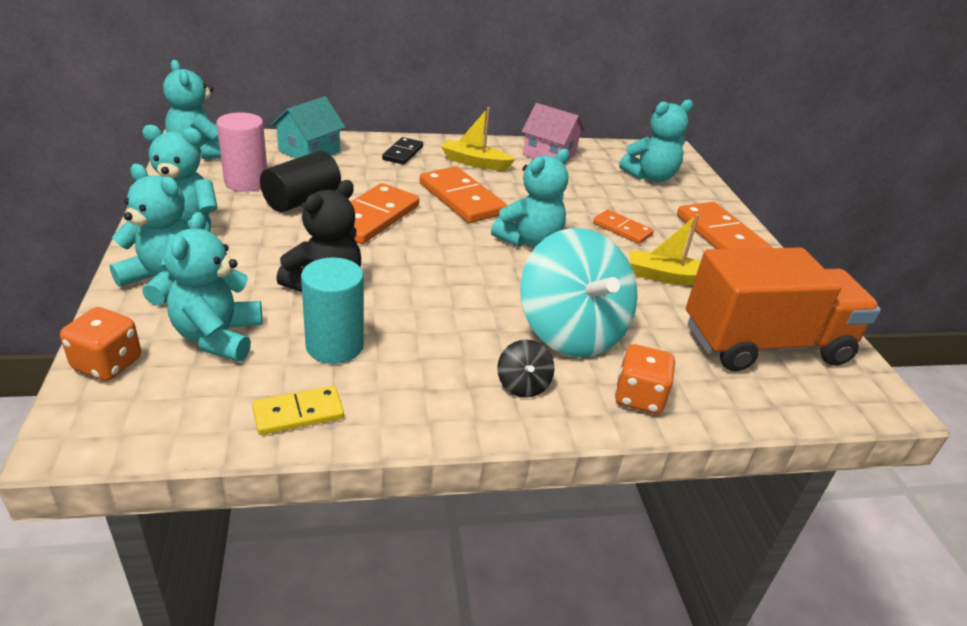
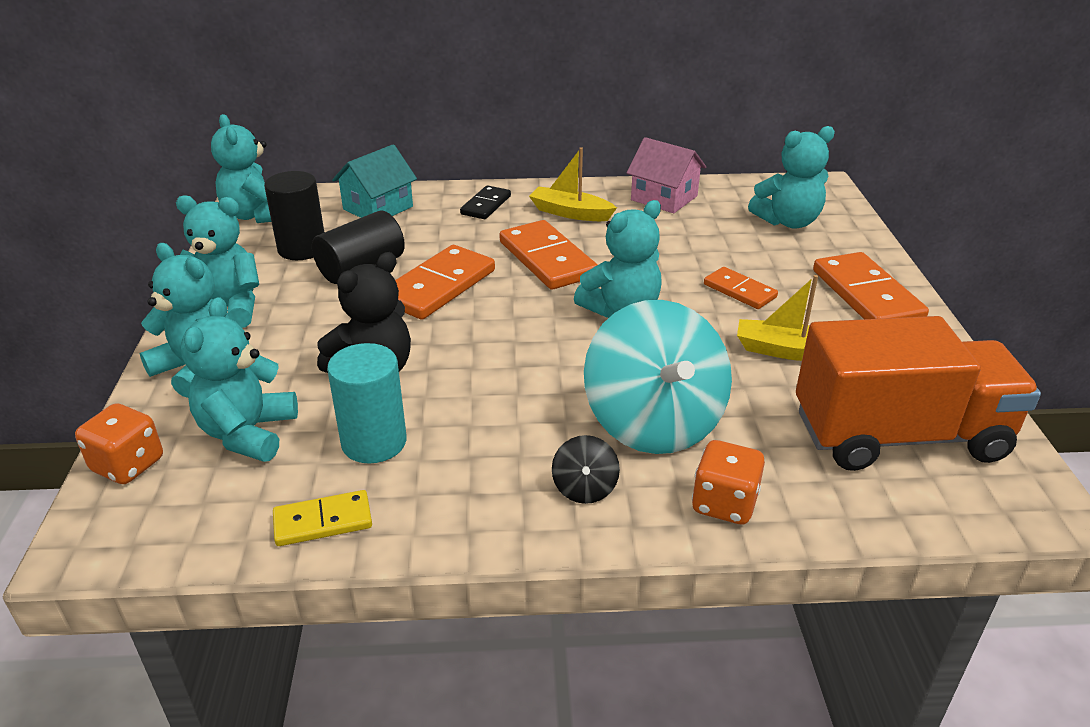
camera: 10 degrees right, 0 degrees up
pink cylinder [216,112,267,192] -> black cylinder [264,171,325,260]

